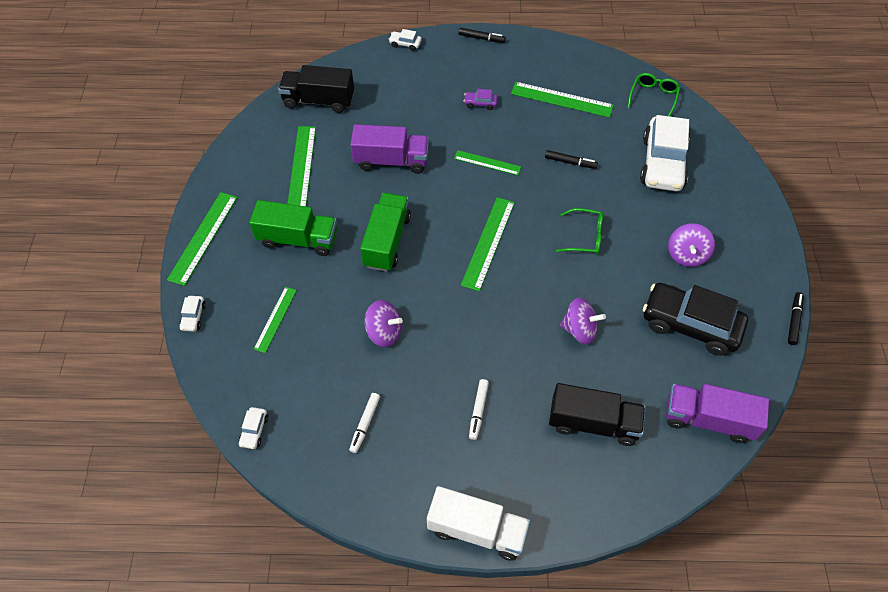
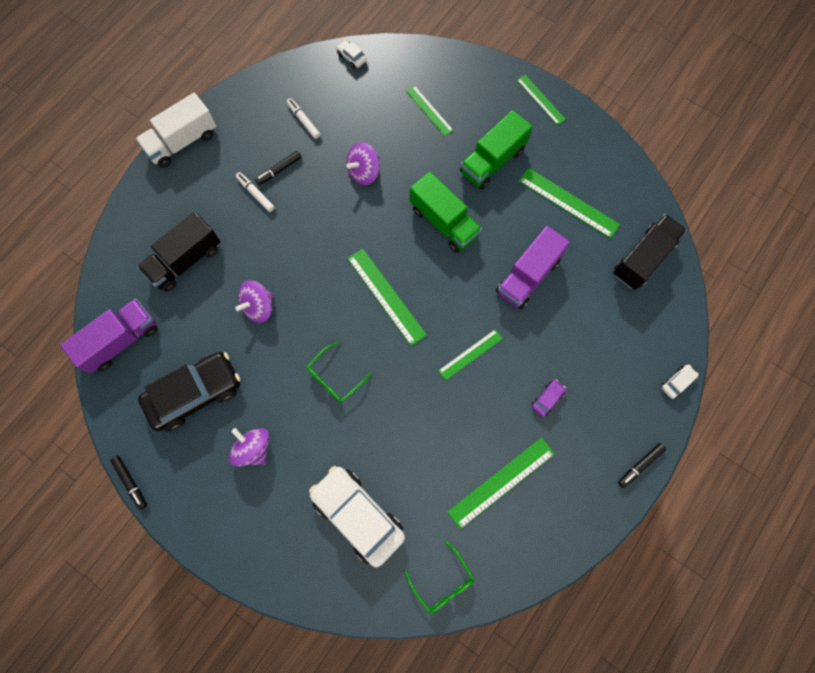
camera: 125 degrees right, 15 degrees up
green ruler [167,192,237,286] -> green ruler [517,75,566,125], size x0.63
white car [179,296,206,332] -> none
black marker [545,150,598,169] -> black marker moved to [255,151,301,185]

